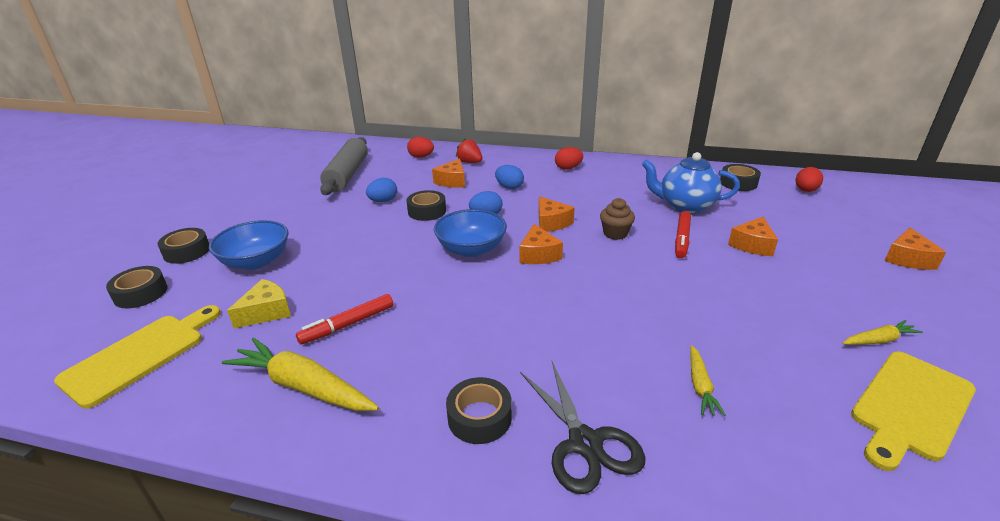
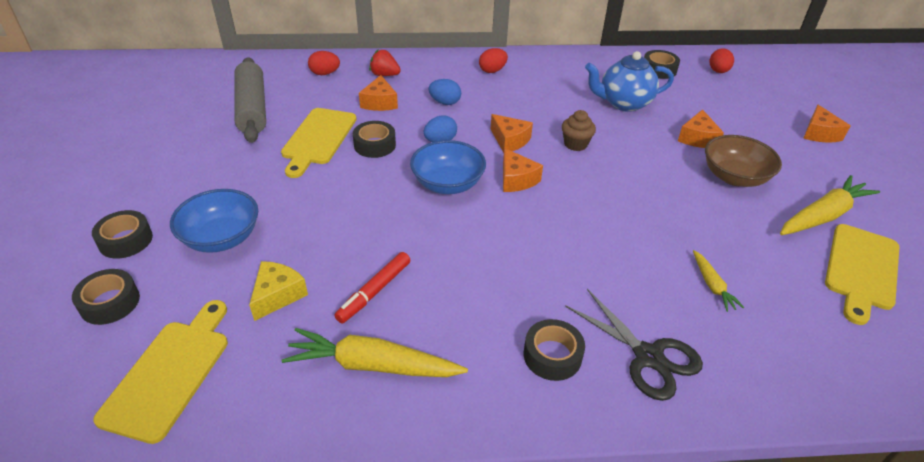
camera: 20 degrees left, 10 degrees up
blue egg [366,178,397,202] -> yellow cutting board [281,108,357,178]
red marker [675,211,691,258] -> none
yellow carrot [842,320,923,345] -> yellow carrot [780,175,880,235], size x1.94
none -> brown bowl [705,135,782,187]

